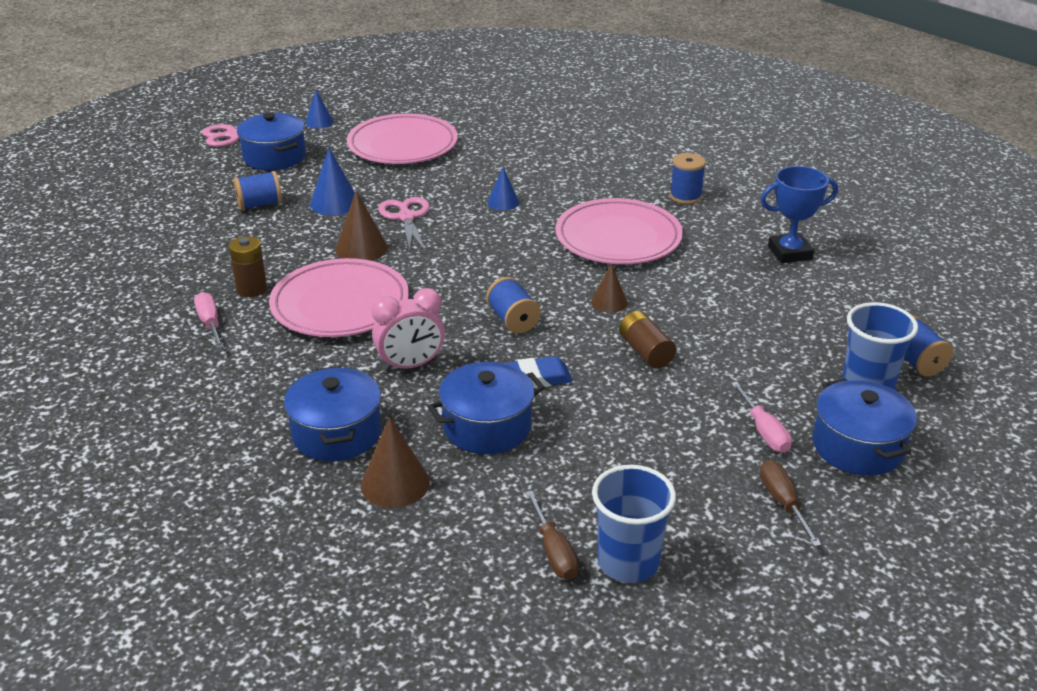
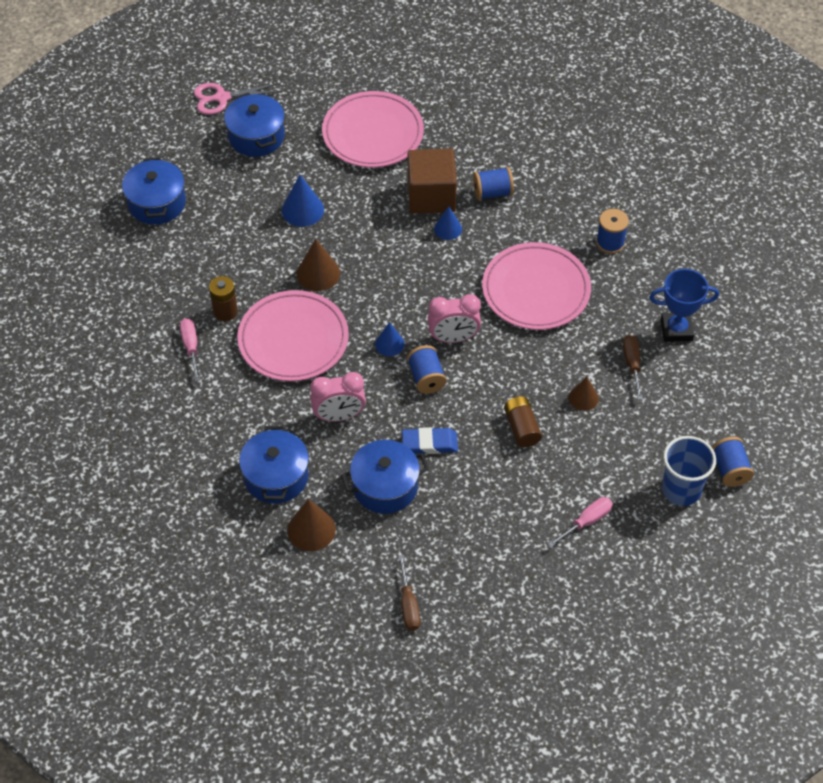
camera: 10 degrees right, 20 degrees up
blue spool [234,171,282,210] -> blue spool moved to [473,167,514,200]
blue cone [305,89,334,129] -> blue cone moved to [375,322,405,356]
pink scissors [378,197,430,252] -> none
brown cone [591,263,628,313] -> brown cone moved to [569,377,599,411]
blue cup [592,465,676,583] -> none
pink screwdriver [731,382,792,453] -> pink screwdriver turned 120 degrees counterclockwise [548,497,613,547]
brown screwdriver [760,460,822,547] -> brown screwdriver moved to [623,335,643,400]
blue pot [813,378,917,476] -> blue pot moved to [122,157,186,225]
none -> brown cube [407,149,457,214]
none -> pink clock [427,294,481,343]

